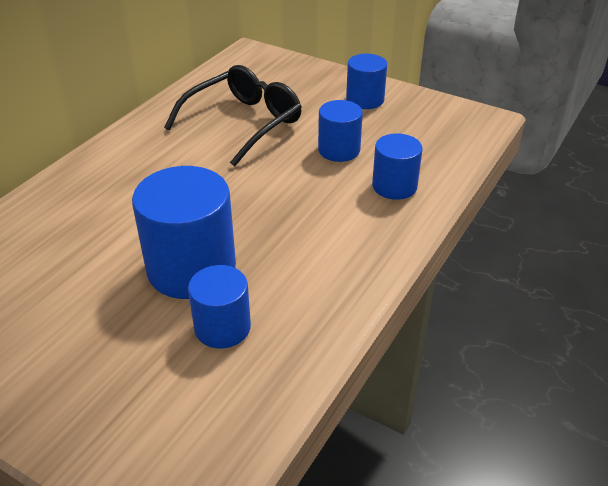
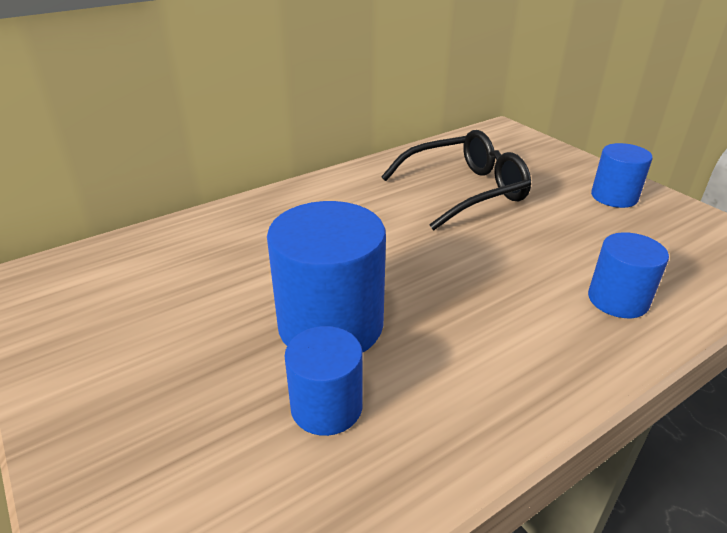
camera: 25 degrees right, 5 degrees down
blue cylinder [318,100,363,162] -> none

